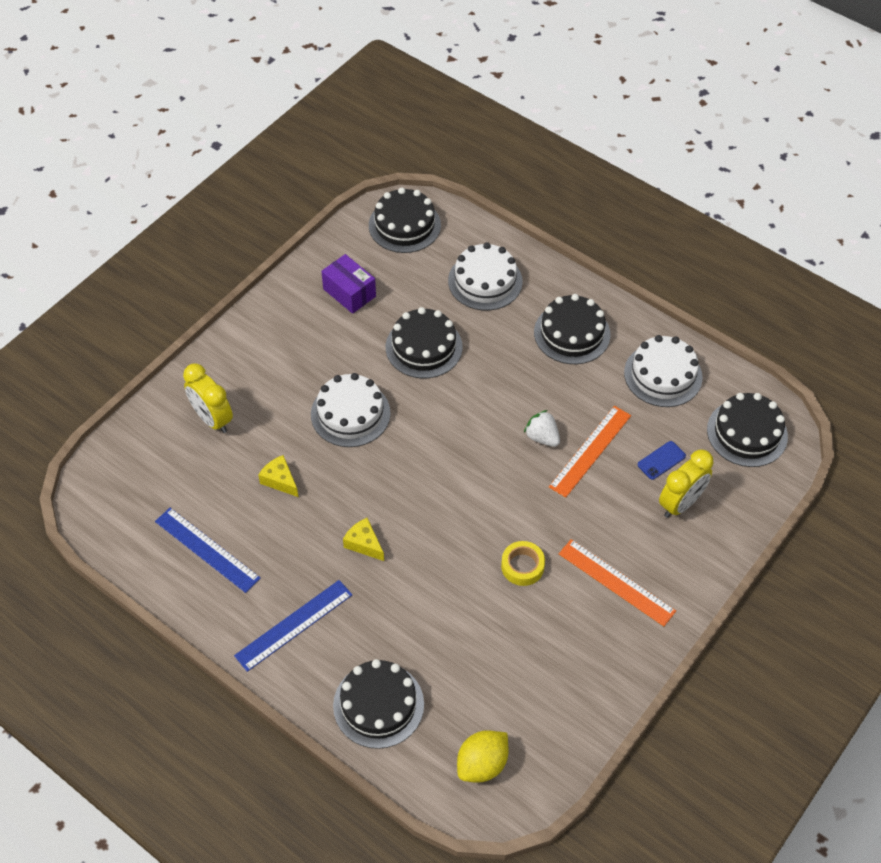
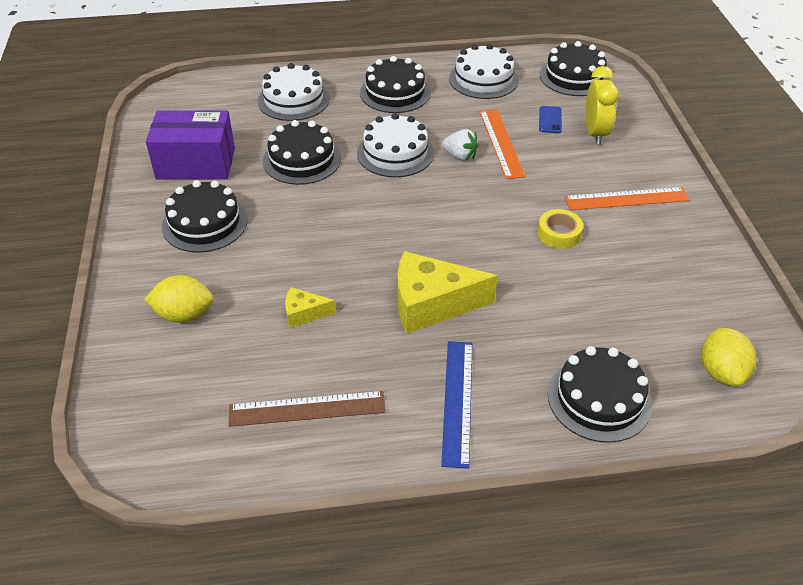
camera: 45 degrees left, 10 degrees down
blue ruler [155,508,260,593] -> brown ruler [228,391,386,427]
yellow clock [183,364,233,433] -> yellow lemon [144,275,214,323]
white cake [311,373,391,447] -> white cake moved to [357,113,434,177]
purple box [321,254,376,314] -> purple box [146,110,235,180], size x1.54
yellow cheese [343,518,384,561] -> yellow cheese [398,251,497,334], size x2.03
black cake [369,187,441,253] -> black cake moved to [162,180,248,253]
white strawberry [524,410,560,447] -> white strawberry turned 150 degrees counterclockwise [442,129,479,161]

